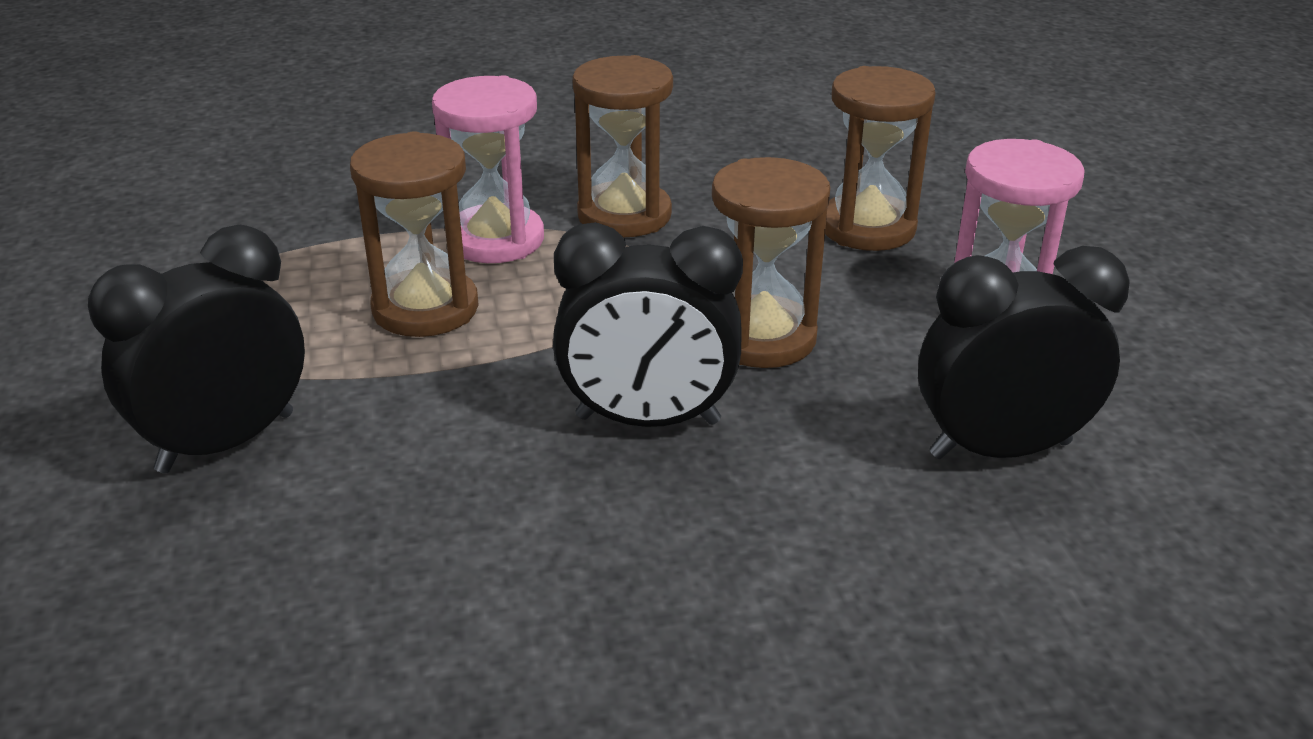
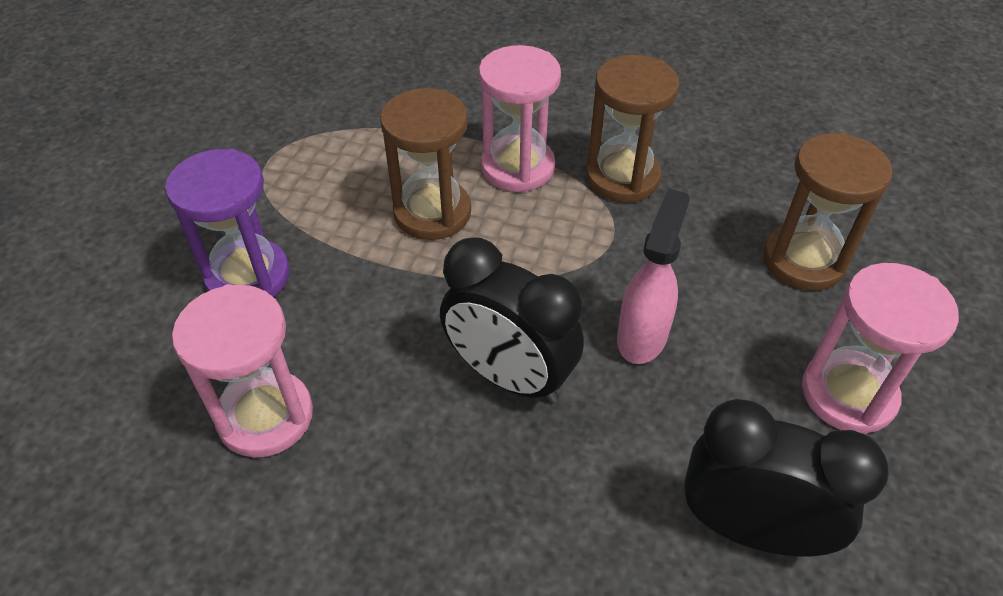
camera: 30 degrees right, 15 degrees up
black clock [88,225,305,473] -> purple hourglass [165,149,290,297]
brown hourglass [712,157,830,368] -> pink spray bottle [617,188,690,364]
none -> pink hourglass [172,284,313,458]

